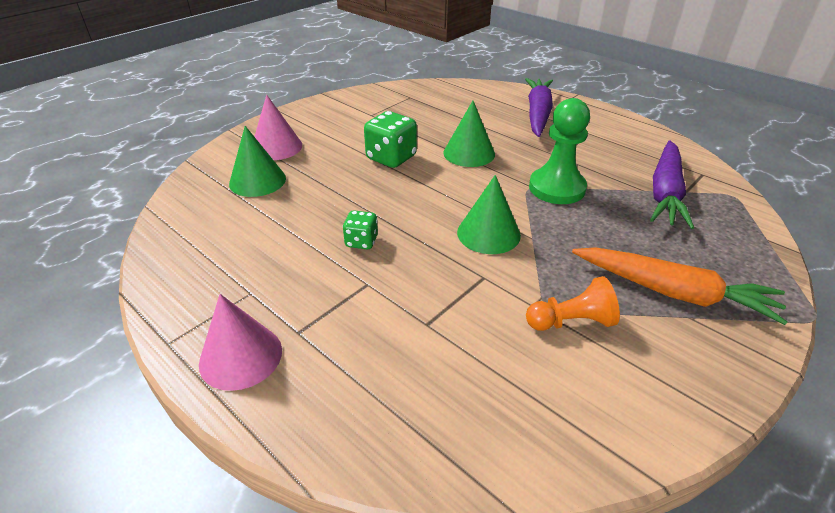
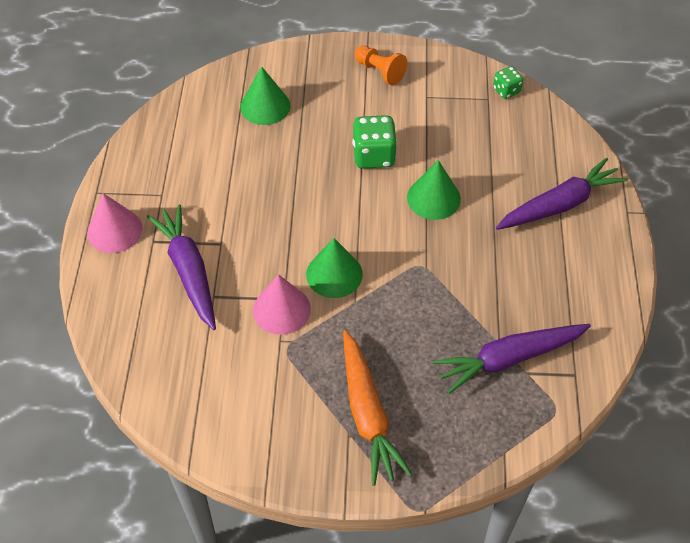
camera: 50 degrees right, 15 degrees up
pink cone [254,95,302,160] -> pink cone moved to [253,274,311,335]
green dice [343,210,378,250] -> green dice moved to [493,66,523,99]
orange pawn [526,276,620,331] -> orange pawn moved to [355,45,408,85]
green pawn [529,98,590,204] -> none
none -> purple carrot [147,204,216,330]

